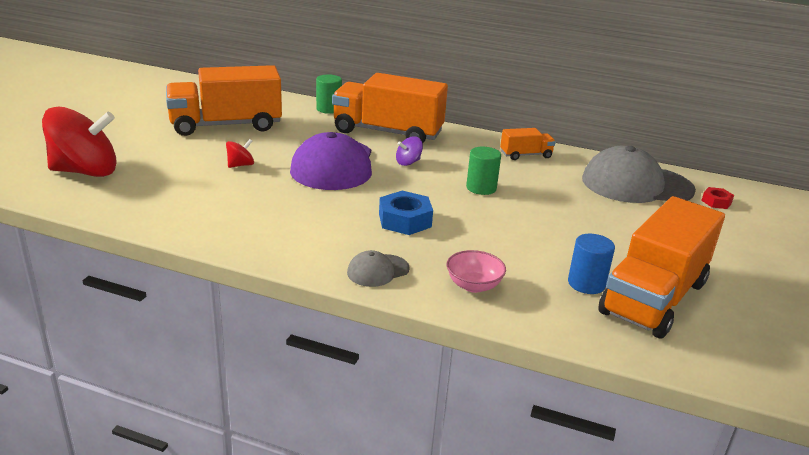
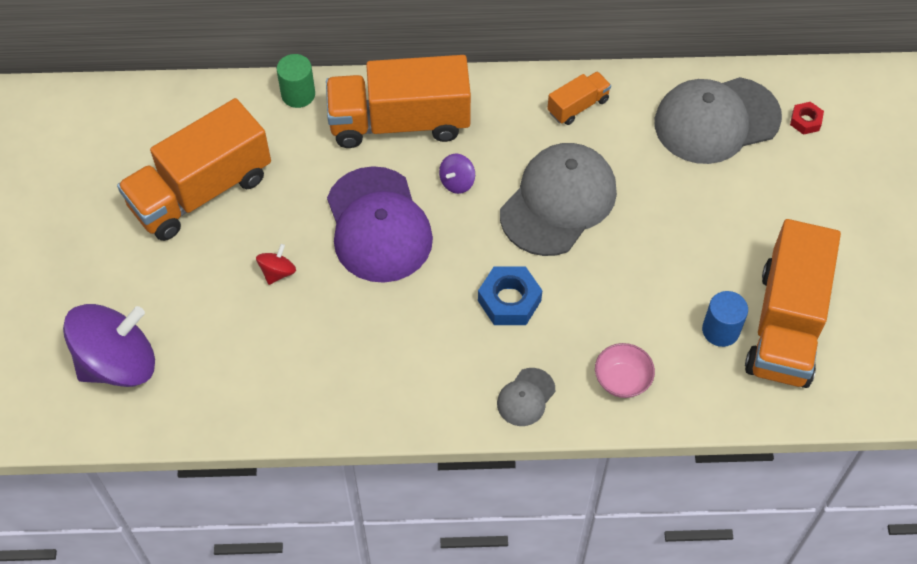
camera: 20 degrees left, 30 degrees up
red spinning top [42,106,117,177] -> purple spinning top [63,304,155,387]
green cylinder [466,147,501,195] -> grey cap [500,143,617,256]

